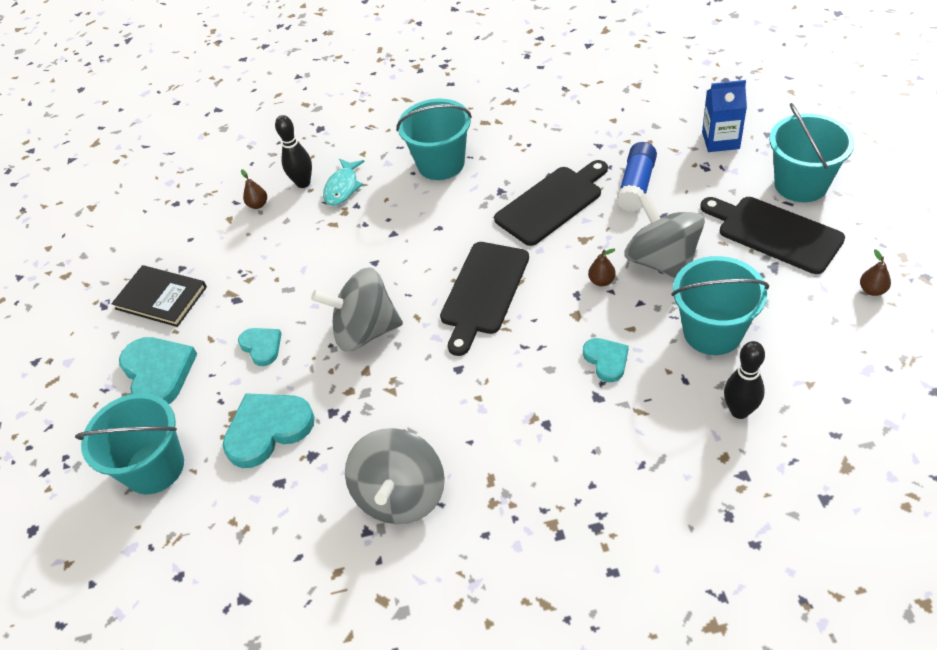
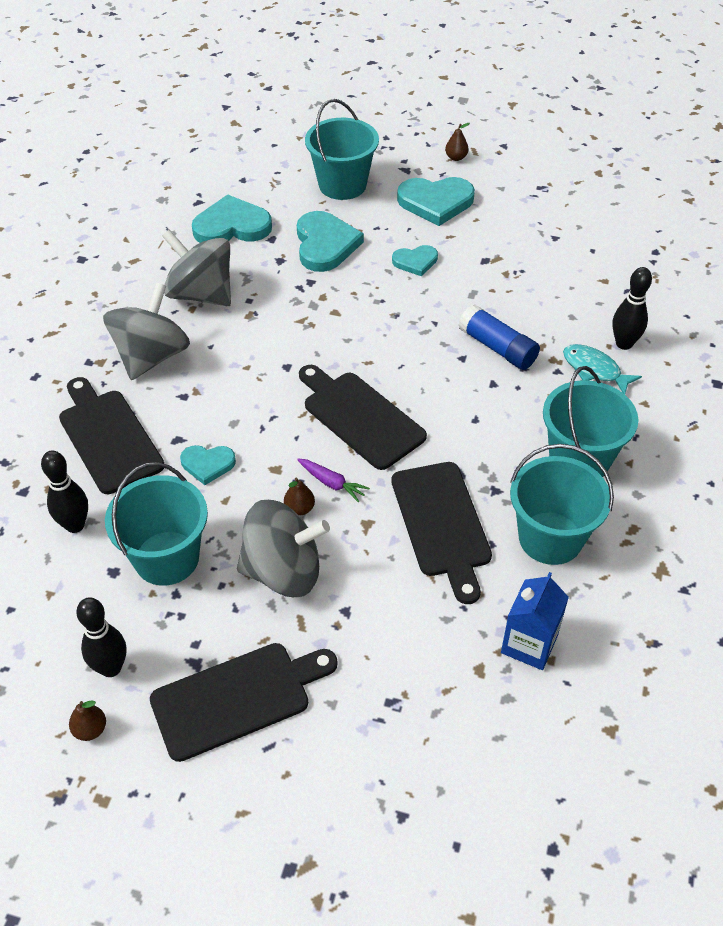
camera: 110 degrees right, 0 degrees up
black book [111,265,207,327] -> none
brown pear [241,169,267,209] -> brown pear moved to [445,123,470,161]
grey spinning top [311,267,403,352] -> grey spinning top moved to [103,282,190,380]
blue glue stick [617,142,657,212] -> blue glue stick moved to [458,304,540,370]
blue carton [702,80,747,152] -> blue carton moved to [501,572,569,670]
turquoise bucket [769,103,855,202] -> turquoise bucket moved to [510,444,614,565]
none -> black cutting board [59,377,164,494]
none -> black bowling pin [76,597,126,677]
none -> turquoise heart [192,195,272,243]
none -> purple carrot [297,458,370,502]

